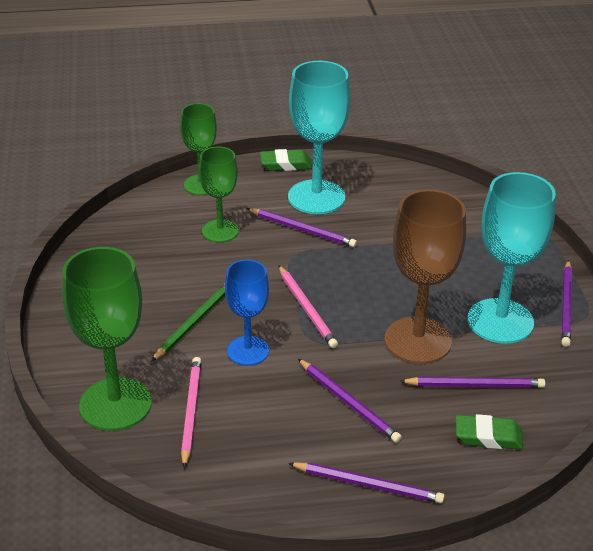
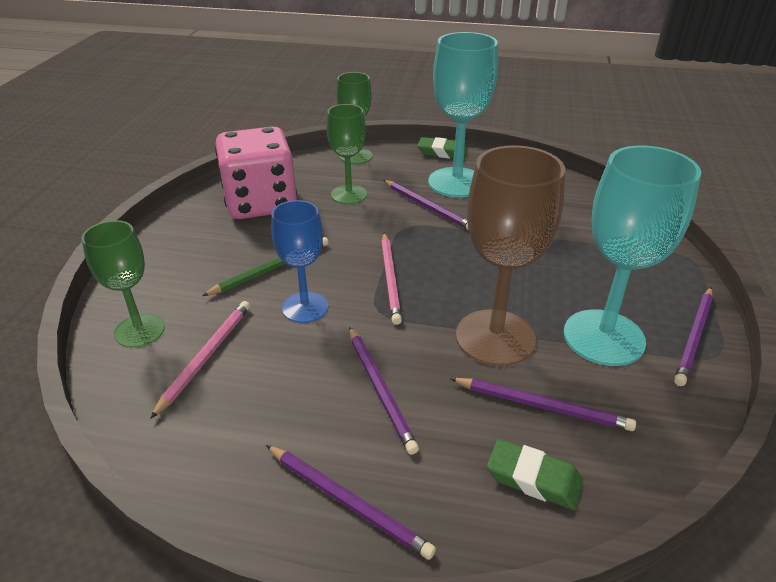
camera: 20 degrees right, 0 degrees up
green goblet [62,247,152,431] -> green goblet [82,220,165,348], size x0.62
none -> pink dice [215,126,297,219]

